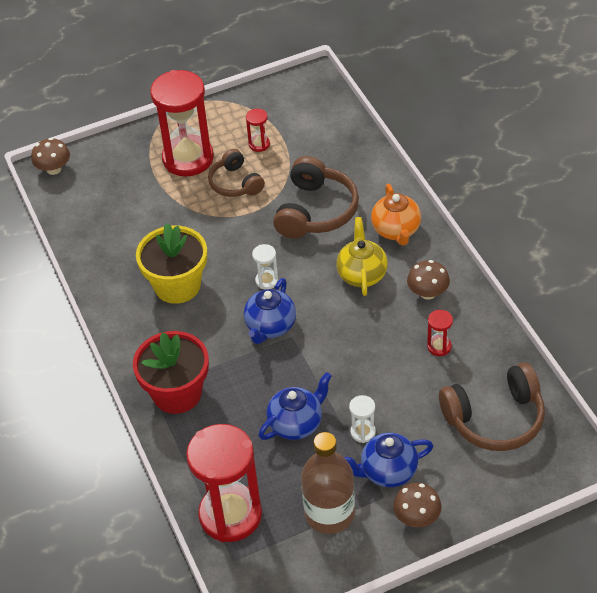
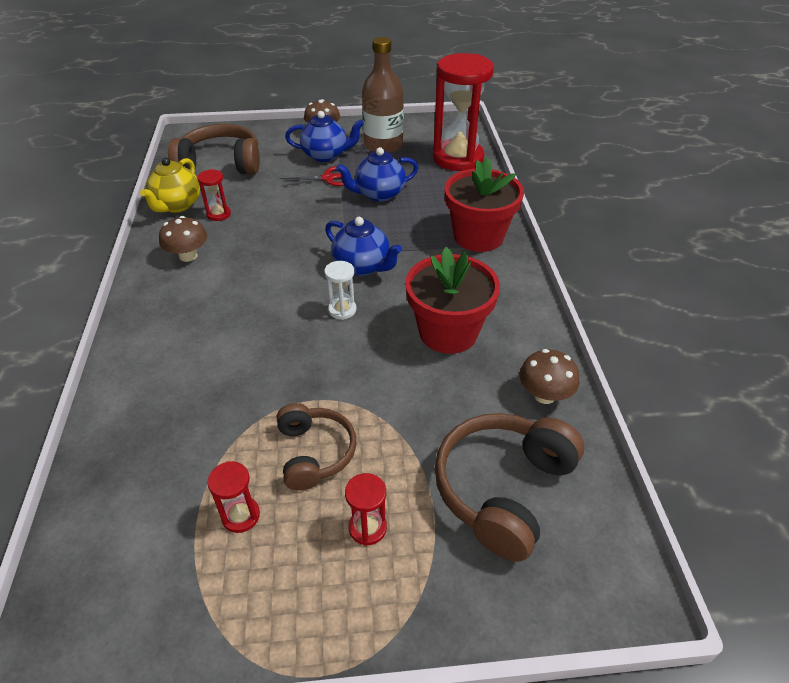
camera: 165 degrees left, 5 degrees down
brown mushroom [31,138,70,175] -> brown mushroom moved to [520,349,579,404]
yellow flower pot [136,223,207,304] -> red flower pot [405,247,500,354]
red hourglass [150,70,214,176] -> red hourglass [345,473,387,546], size x0.42
blue teapot [244,278,296,344] -> blue teapot turned 90 degrees clockwise [325,217,402,276]
brown headphones [273,156,359,238] -> brown headphones moved to [435,413,584,562]
yellow teapot [336,217,388,296] -> yellow teapot moved to [140,158,200,213]
white hourglass [349,395,376,443] -> red scissors [280,166,344,186]
orange teapot [371,184,421,245] -> none

